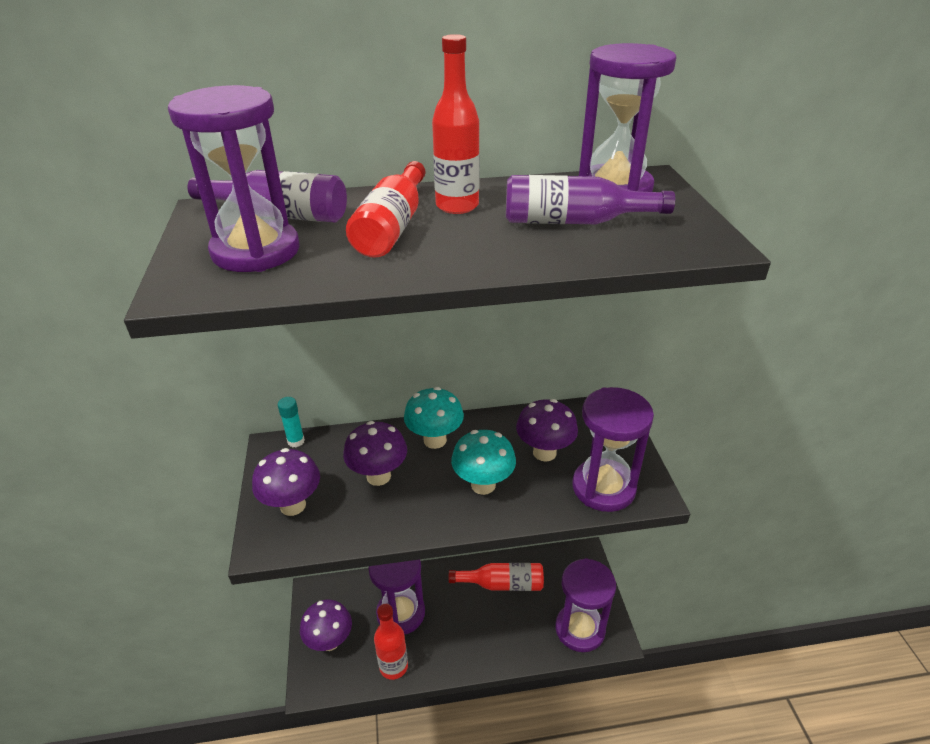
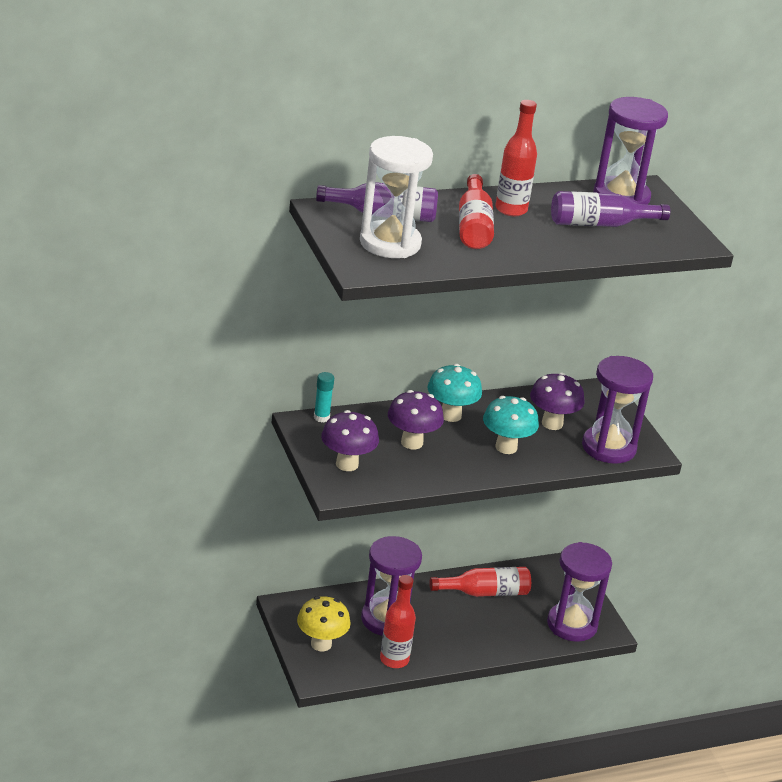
camera: 15 degrees left, 5 degrees down
purple hourglass [168,85,300,272] -> white hourglass [360,136,433,258]
purple mushroom [300,600,352,651] -> yellow mushroom [297,596,351,652]

